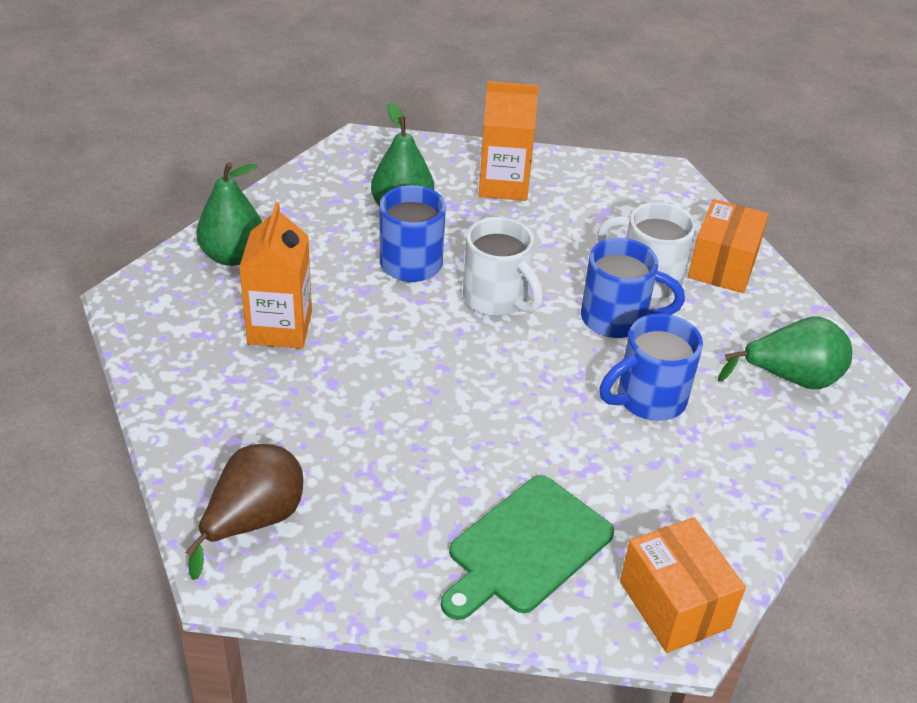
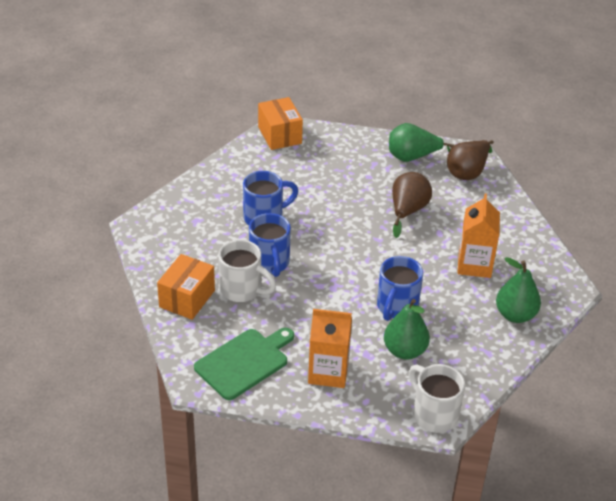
camera: 175 degrees left, 0 degrees up
green cutting board [441,475,614,620] -> green cutting board moved to [194,328,294,400]
white mug [463,217,543,316] -> white mug moved to [409,364,465,433]
blue mug [581,238,685,338] -> blue mug turned 120 degrees counterclockwise [249,213,291,277]
green pear [718,316,852,389] -> green pear moved to [389,123,454,162]
none -> brown pear [392,172,432,238]

